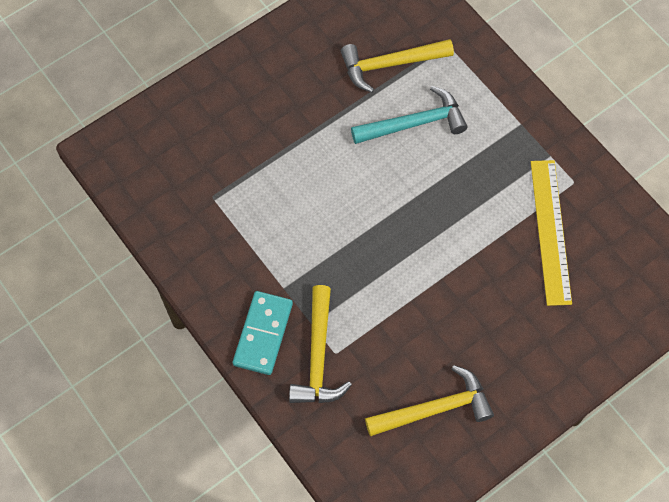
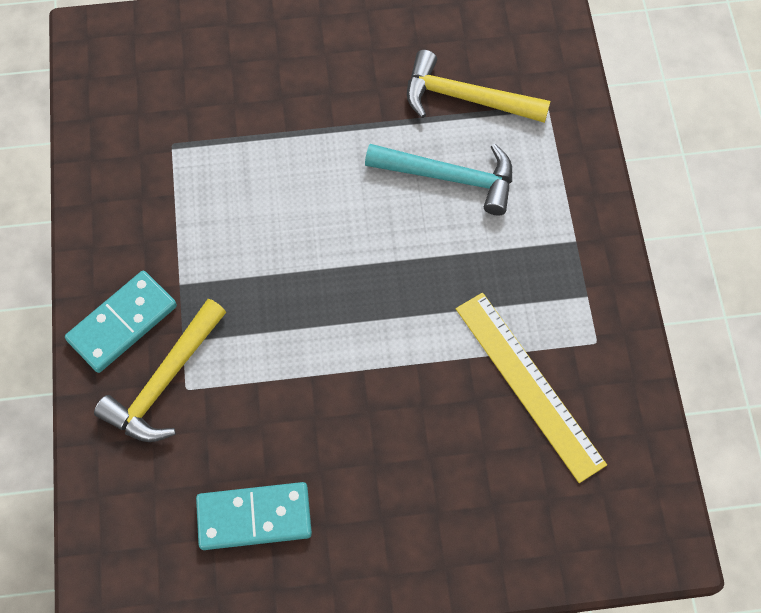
camera: 30 degrees right, 0 degrees up
yellow hammer [365,365,494,436] -> turquoise domino [196,482,312,550]
yellow ruler [531,160,572,306] -> yellow ruler turned 60 degrees counterclockwise [456,293,607,483]

